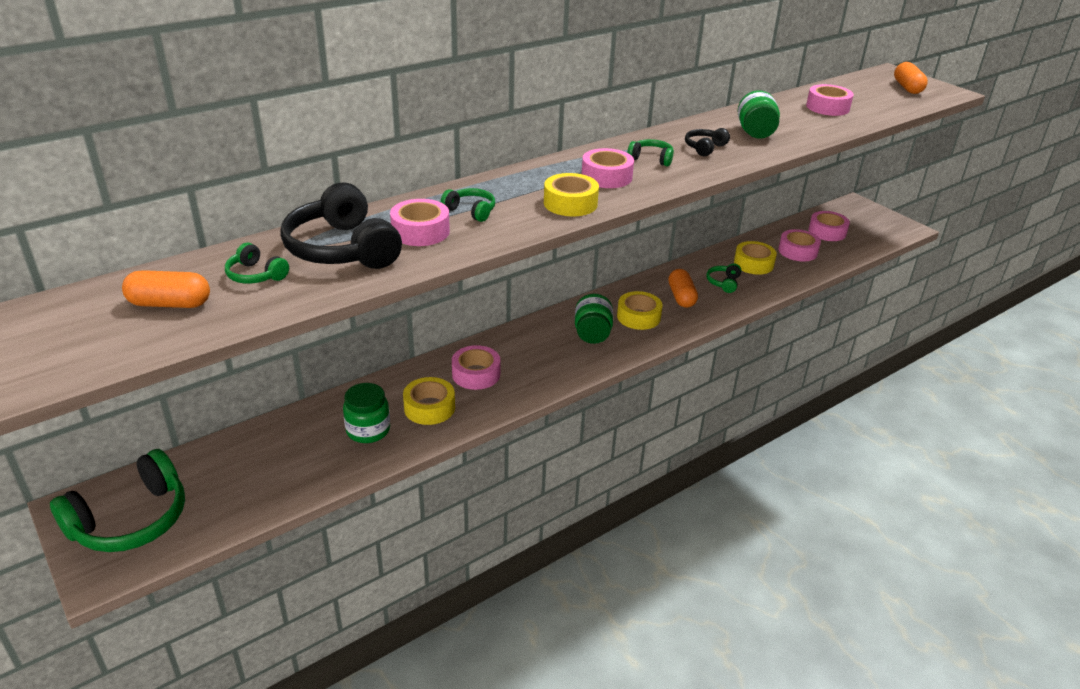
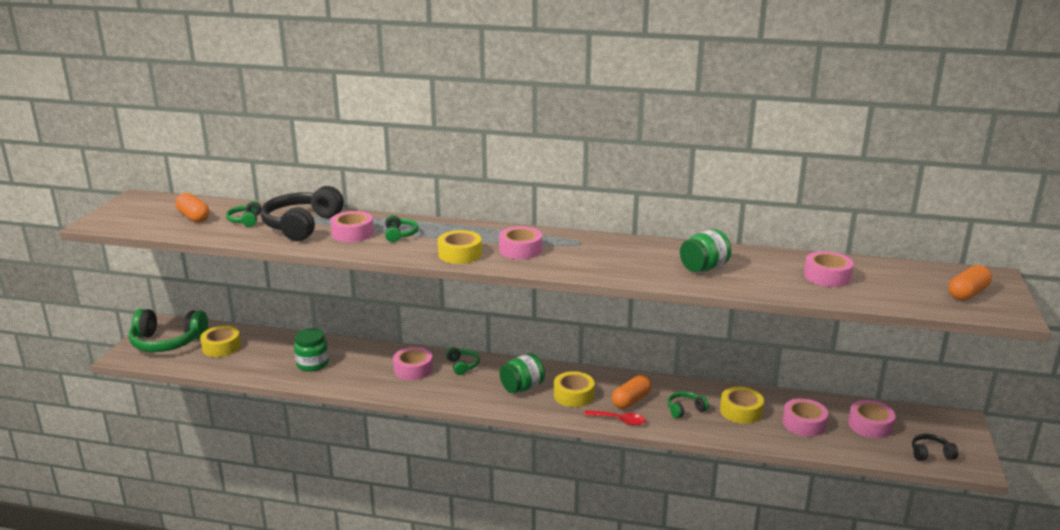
camera: 50 degrees right, 10 degrees down
yellow tape [403,377,455,425] -> yellow tape moved to [200,326,241,357]
green headphones [627,139,674,166] -> green headphones moved to [446,347,480,375]
black headphones [685,128,730,156] -> black headphones moved to [912,434,958,461]
none -> red spoon [584,410,646,426]

